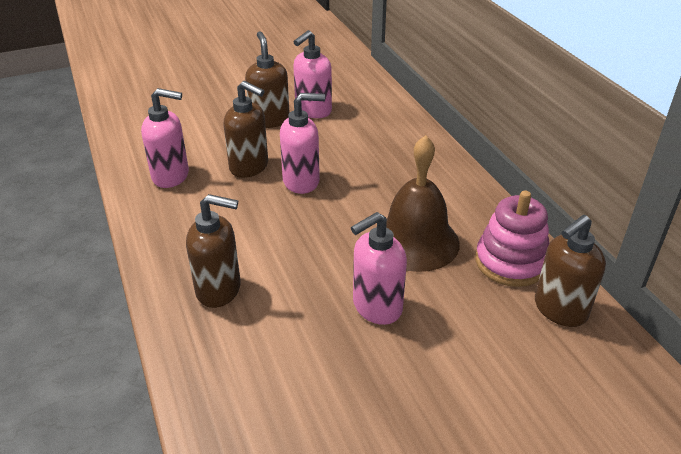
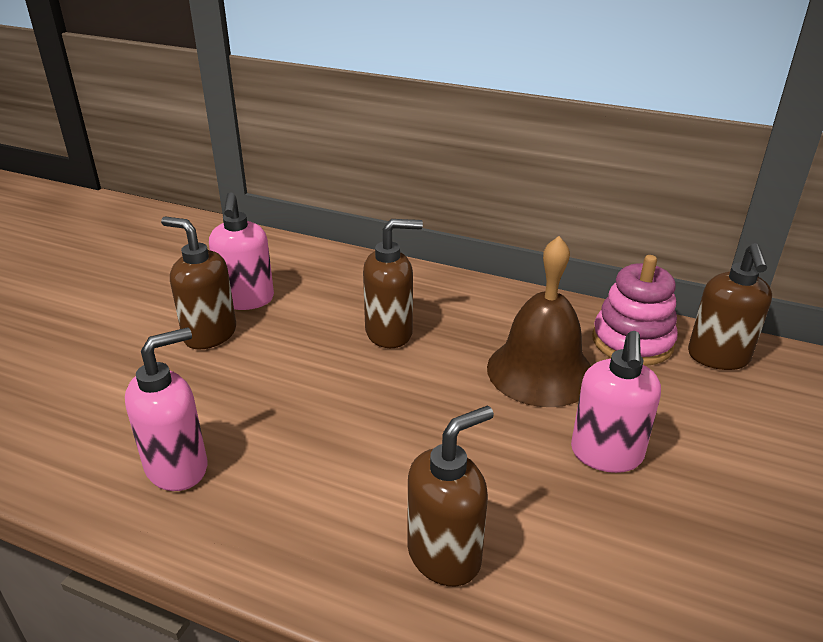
camera: 45 degrees left, 5 degrees down
brown soap dispenser [224,81,268,178] -> brown soap dispenser moved to [363,219,423,348]
pink soap dispenser [280,93,325,194] -> none

